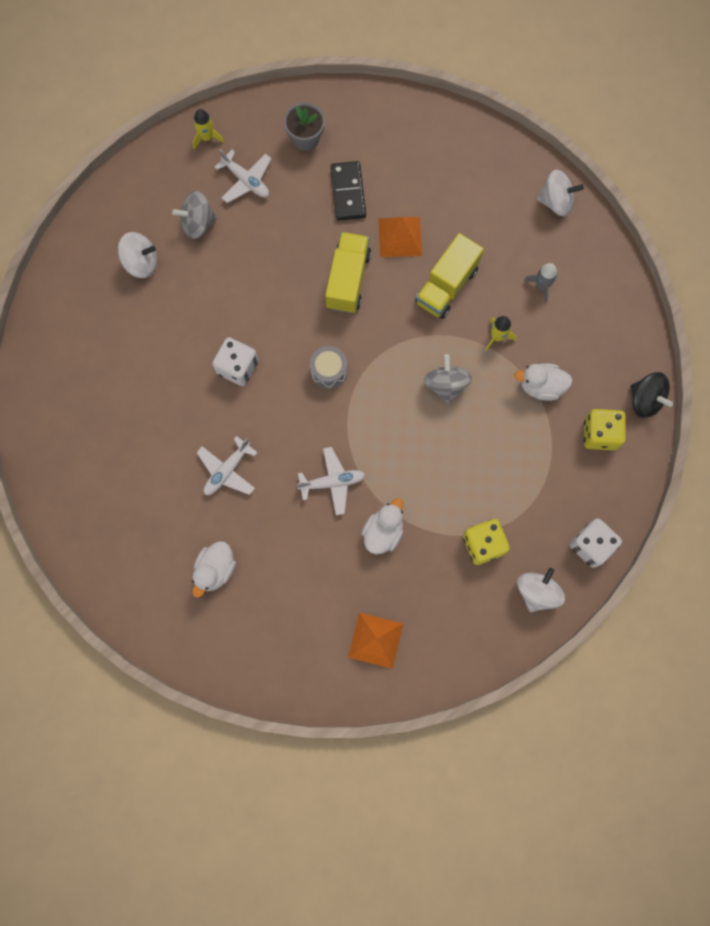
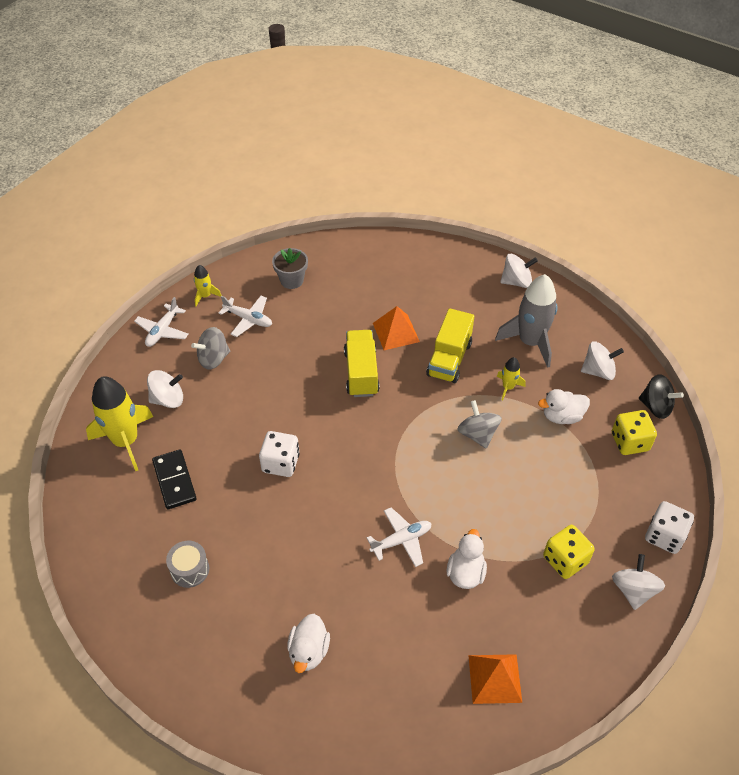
camera: 15 degrees left, 25 degrees down
white plane [196,436,258,495] -> white plane moved to [134,297,188,347]
grey drum [310,346,347,389] -> grey drum moved to [166,541,209,588]
black domino [330,161,366,221] -> black domino moved to [152,449,197,509]
grey rocket [524,263,557,304] -> grey rocket [495,274,558,368], size x2.10
none -> yellow rocket [86,377,153,471]
none -> white spinning top [581,341,624,380]

